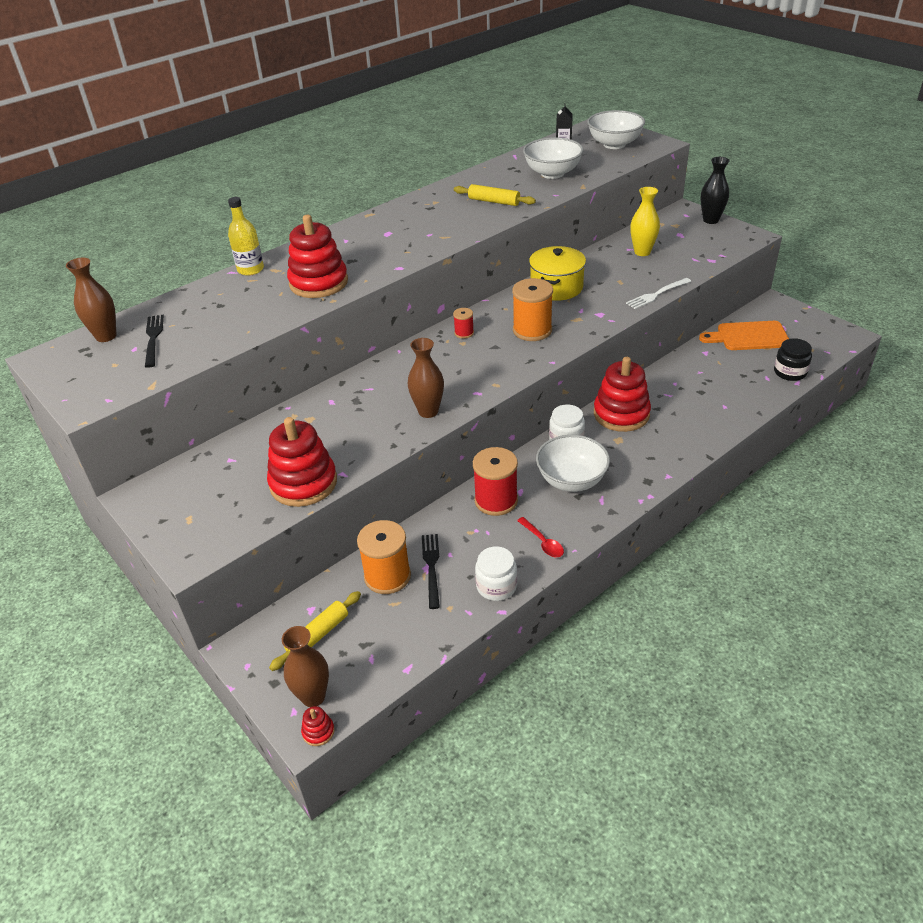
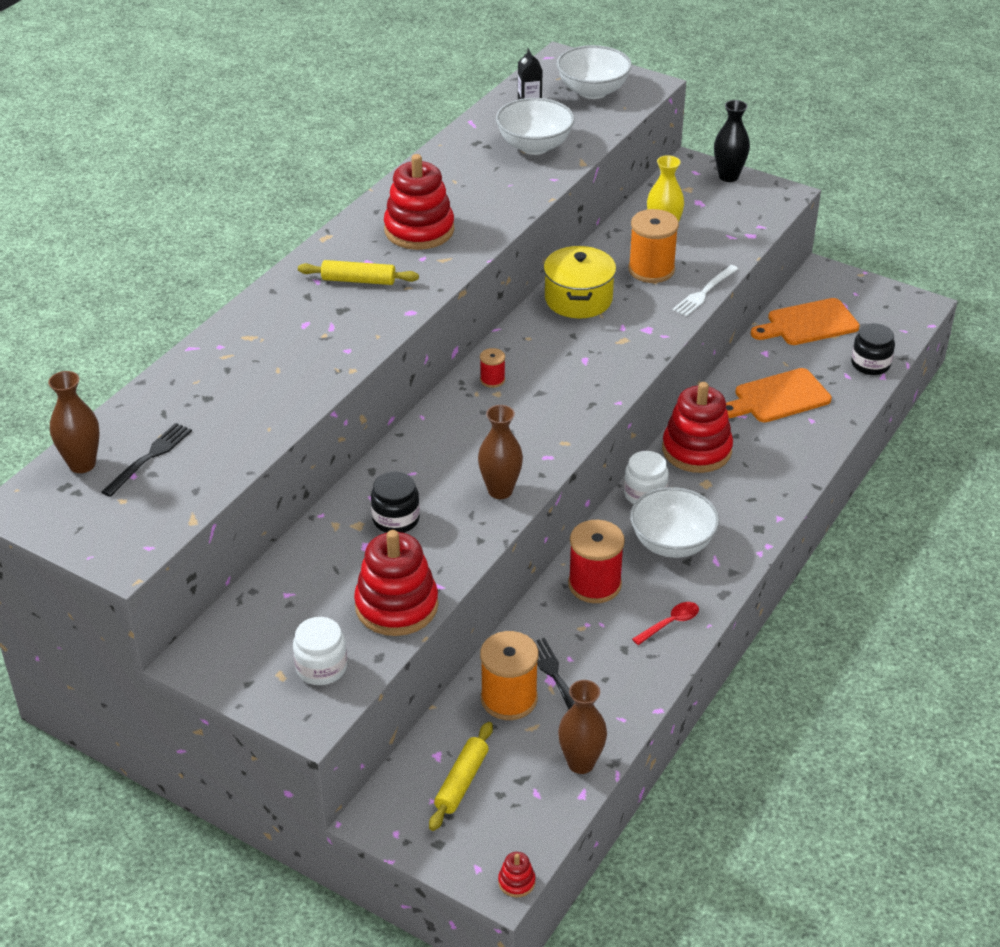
camera: 20 degrees left, 0 degrees up
black fork [145,314,164,368] -> black fork turned 60 degrees clockwise [101,423,192,497]
yellow bottle [228,197,264,276] -> none
brown vase [282,626,329,707] -> brown vase moved to [558,680,607,774]
red stacking toy [287,215,348,298] -> red stacking toy moved to [384,154,454,250]
yellow rolling pin [454,184,536,206] -> yellow rolling pin moved to [298,260,419,285]
white jar [475,546,517,601] -> white jar moved to [293,617,347,685]
orange spool [512,278,553,341] -> orange spool moved to [628,209,679,283]
red spoon [517,517,564,557] -> red spoon turned 75 degrees counterclockwise [632,602,699,645]
none -> black jar [371,472,420,533]
none -> orange cutting board [726,368,832,422]

